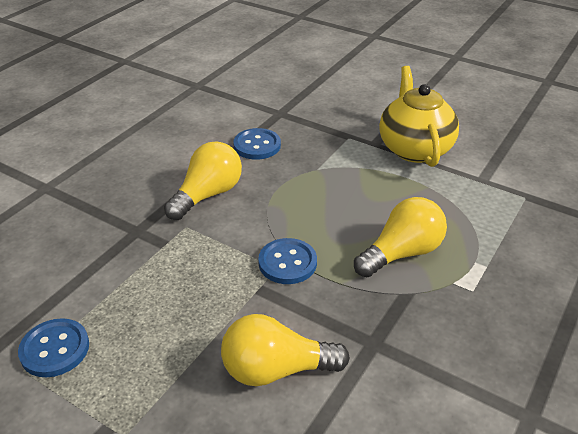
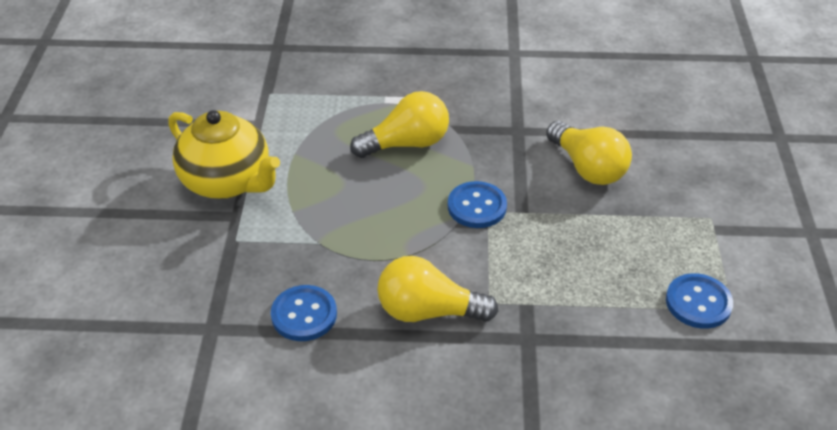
camera: 120 degrees left, 5 degrees up
yellow light bulb [354,197,447,277] -> yellow light bulb turned 135 degrees clockwise [350,91,449,158]
yellow teapot [379,66,459,167] -> yellow teapot turned 105 degrees counterclockwise [168,110,280,199]

